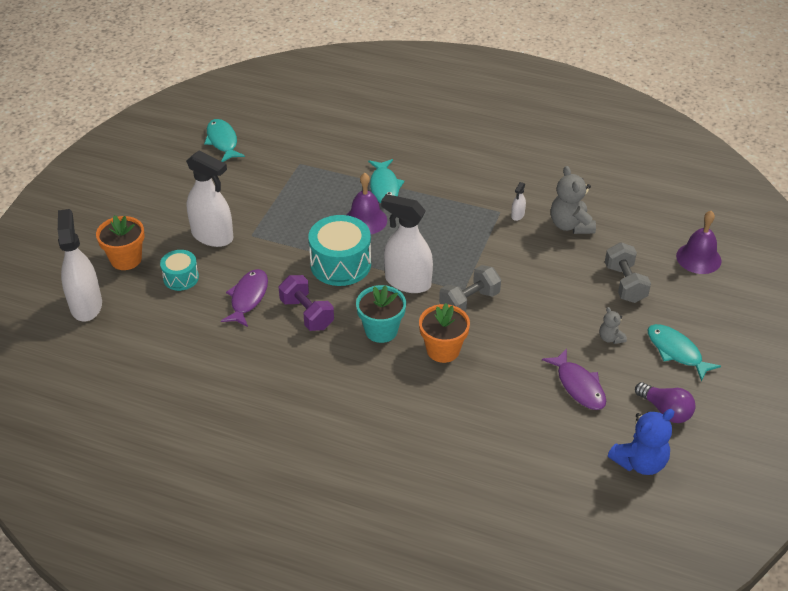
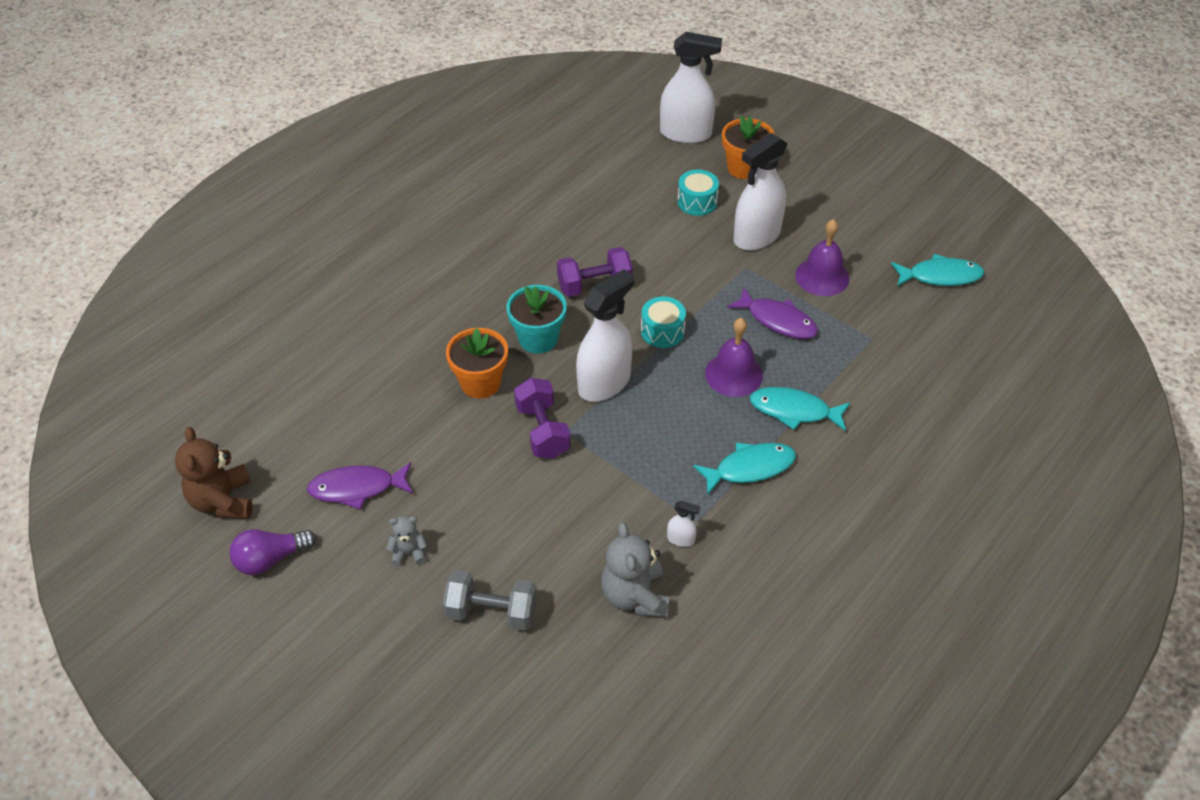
camera: 110 degrees right, 5 degrees up
purple fish [221,269,268,327] -> purple fish moved to [727,287,818,339]
turquoise drum [308,215,371,286] -> turquoise drum [641,296,686,348], size x0.57
grey dumbbell [439,265,501,313] -> purple dumbbell [514,378,571,459]
white spray bottle [511,182,526,221] -> white spray bottle turned 150 degrees clockwise [667,501,700,547]
grey teddy bear [551,166,596,234] -> grey teddy bear turned 105 degrees counterclockwise [601,522,669,617]
blue teddy bear [608,409,675,475] -> brown teddy bear [175,427,253,518]
turquoise fish [647,324,721,381] -> turquoise fish moved to [693,443,796,495]
purple bell [676,211,722,274] -> purple bell moved to [795,219,850,296]

